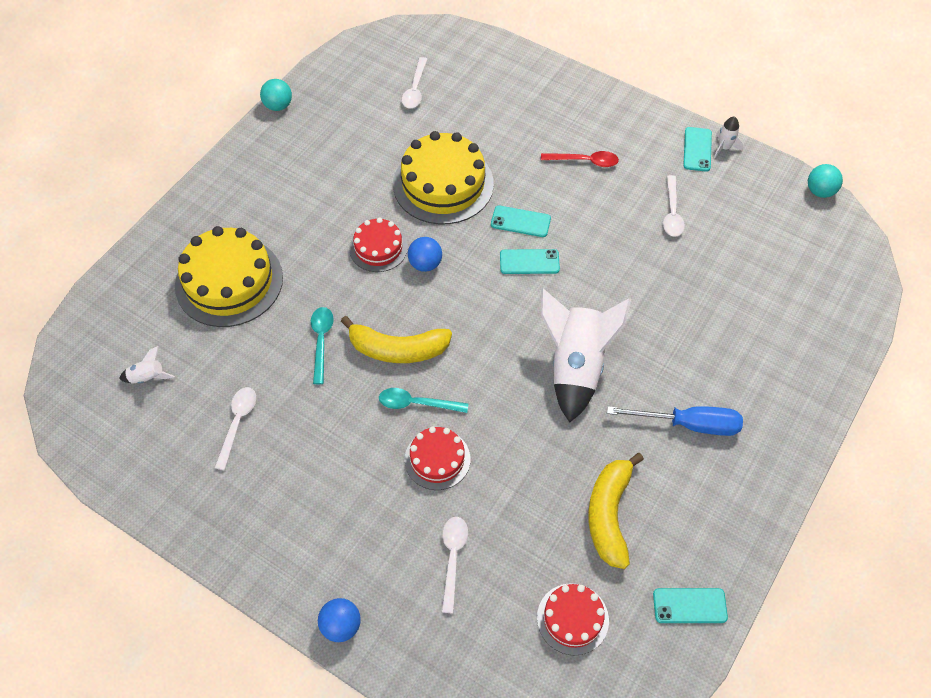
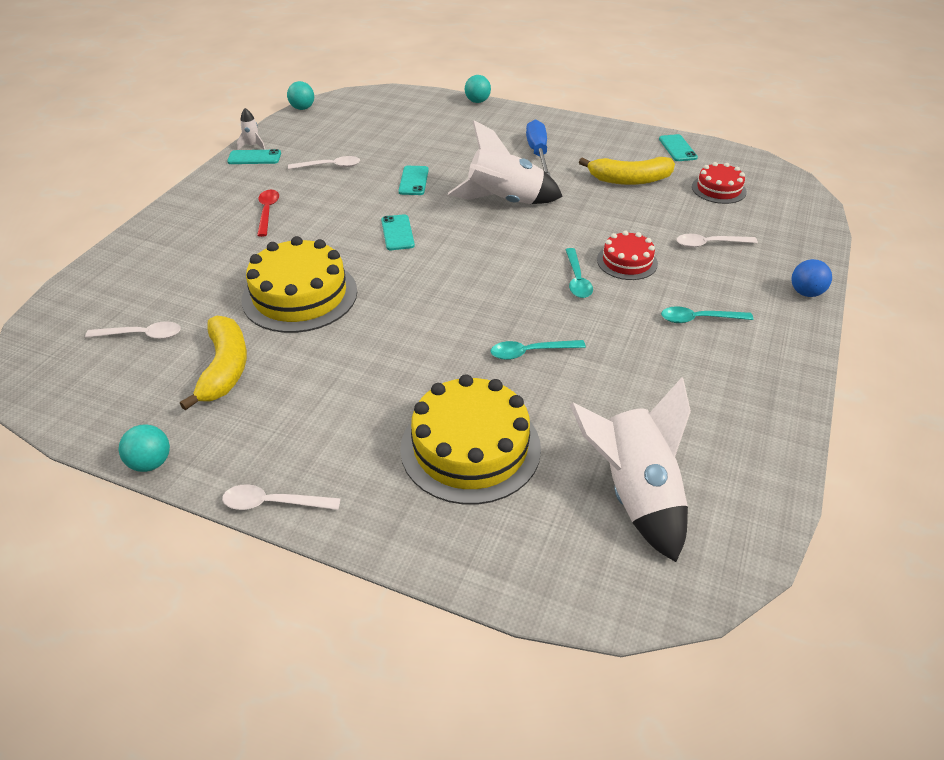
camera: 100 degrees left, 15 degrees down
white rocket [119,346,175,384] -> white rocket [570,378,691,562], size x2.41
white spoon [215,387,256,470] -> white spoon moved to [222,484,341,510]
yellow banana [341,316,452,363] -> yellow banana moved to [180,316,247,411]
red cake [349,217,408,272] -> none
blue ball [408,237,442,272] -> none
turquoise phone [491,205,551,237] -> turquoise phone moved to [398,166,429,195]
none -> turquoise ball [465,75,491,103]
none -> turquoise spoon [661,306,754,323]

